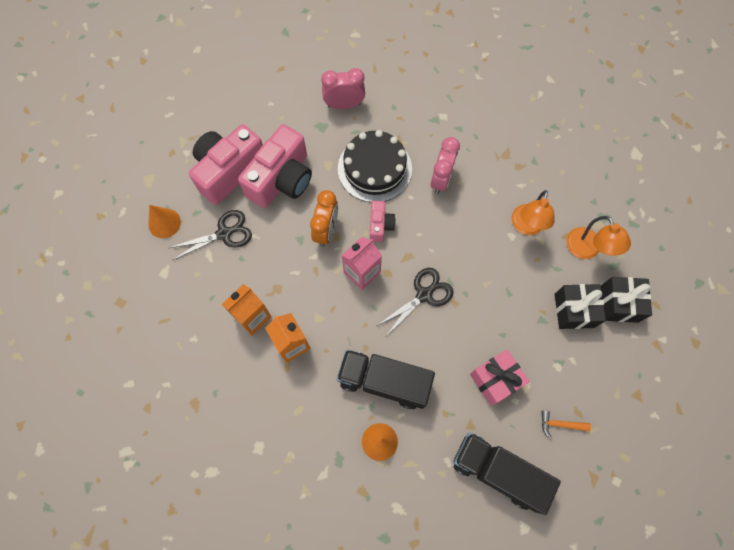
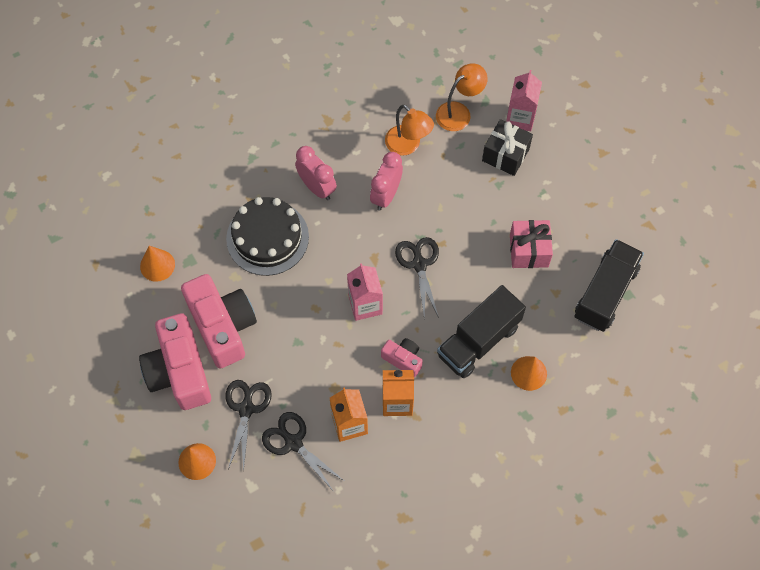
camera: 60 degrees left, 5 degrees down
orange clock [310,190,338,247] -> none
pink clock [321,68,365,109] -> pink clock moved to [370,152,403,211]
pink camera [370,201,396,242] -> pink camera moved to [381,338,423,377]
black truck [454,433,561,515] -> black truck turned 150 degrees clockwise [574,239,644,332]
orange hammer [542,411,591,438] -> none
orange lamp [566,216,631,259] -> orange lamp turned 45 degrees counterclockwise [436,63,488,131]
black gift [601,277,652,323] -> pink carton [506,70,542,131]
none -> orange cone [140,246,175,282]
none -> black scissors [262,412,344,492]

